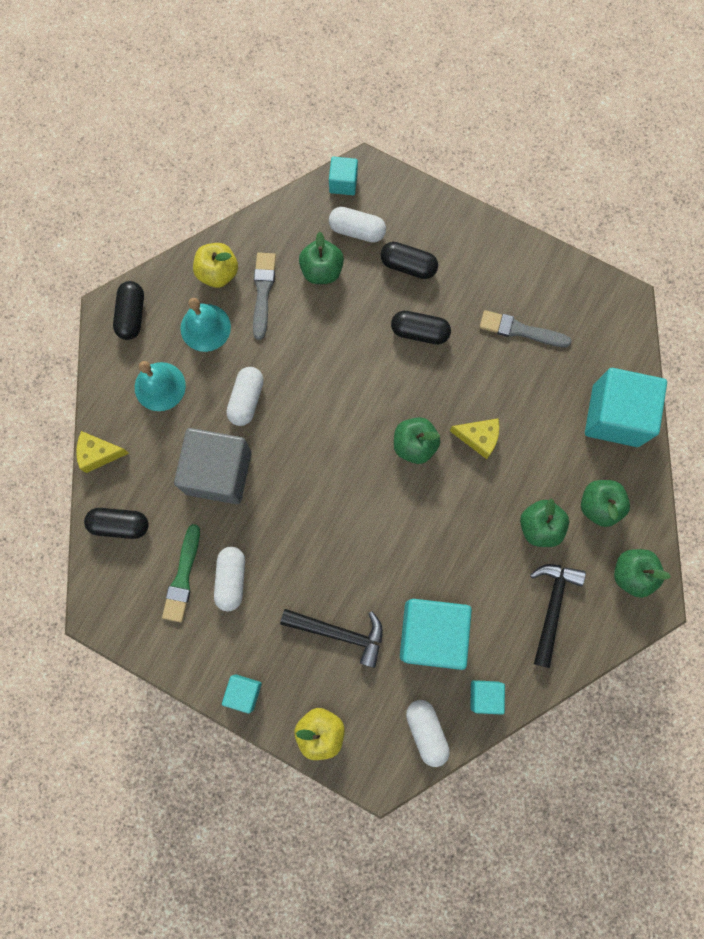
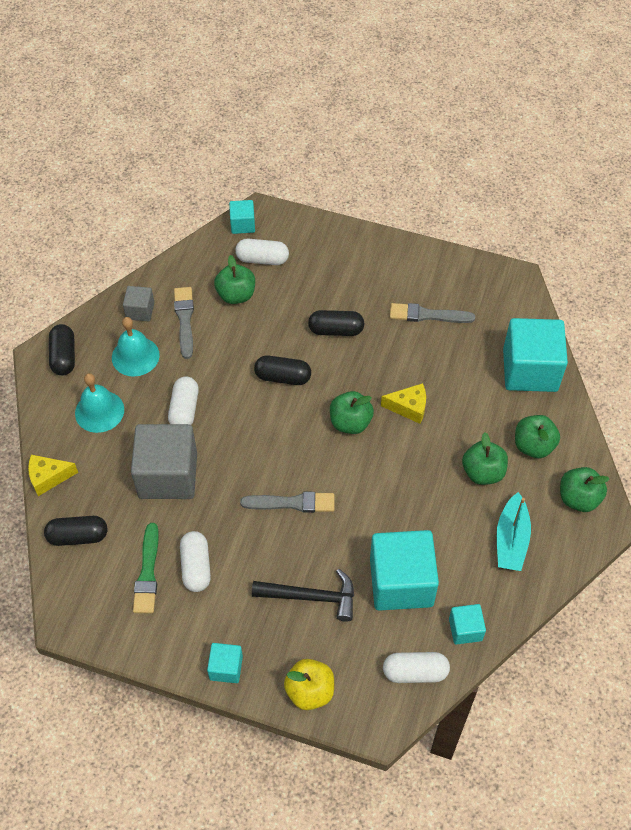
camera: 10 degrees left, 20 degrees down
yellow apple [193,243,238,288] -> grey cube [123,286,155,321]
black capsule [380,242,438,279] -> black capsule moved to [254,355,311,385]
white capsule [406,700,450,767] -> white capsule turned 60 degrees counterclockwise [383,652,450,683]
black hammer [530,564,586,668] -> turquoise boat [497,492,531,571]
none -> grey brush [240,492,334,513]

